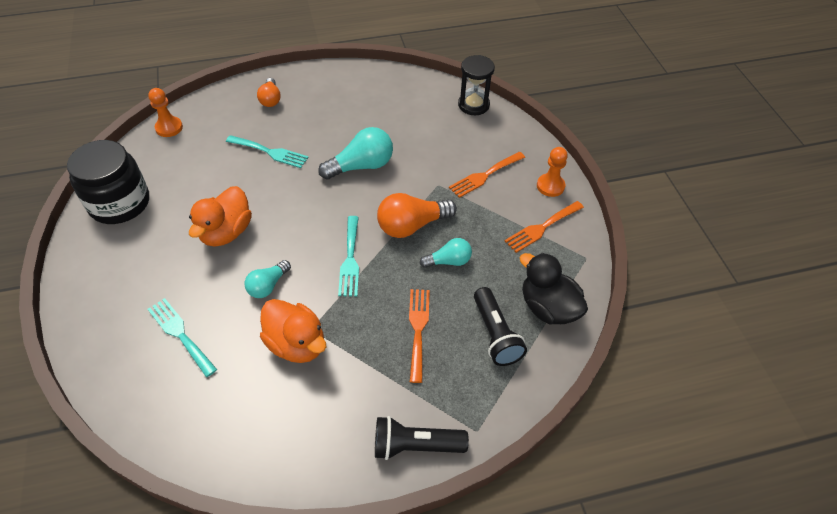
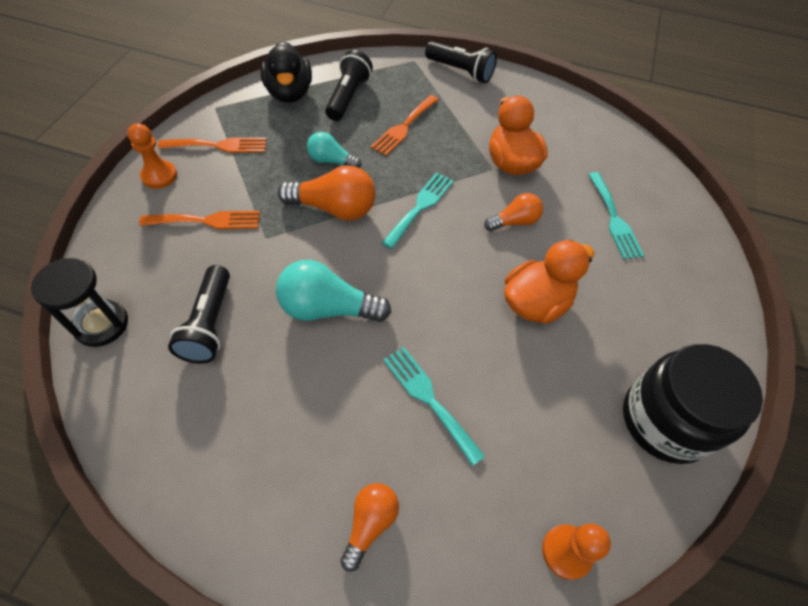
camera: 150 degrees left, 5 degrees up
turquoise light bulb [244,260,291,298] -> orange light bulb [484,193,543,231]
none -> black flashlight [168,265,230,364]

